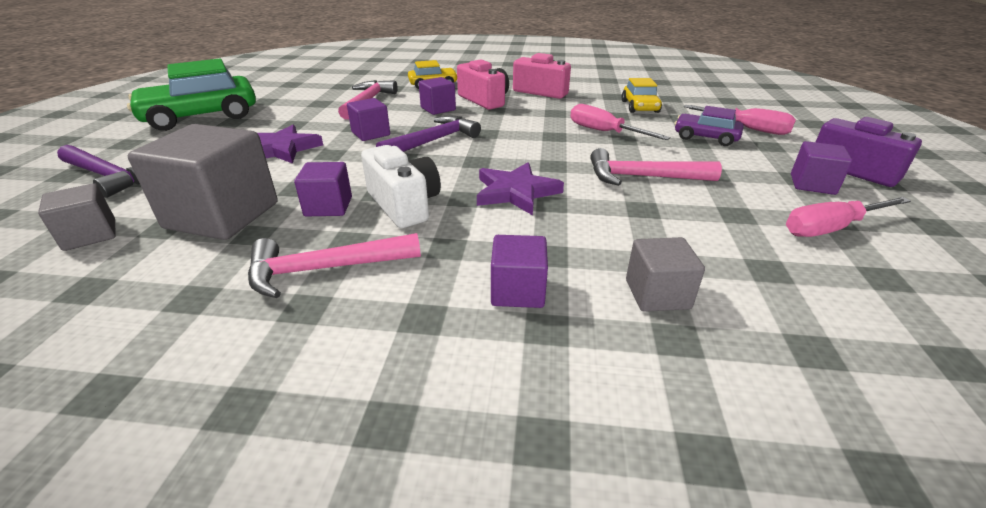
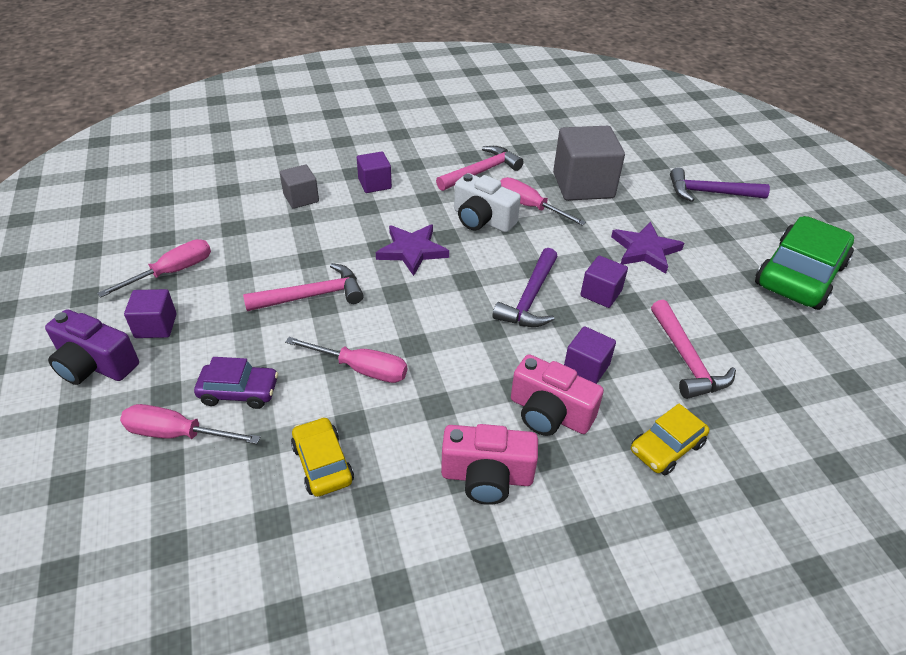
camera: 155 degrees right, 10 degrees up
grey cube [38,183,116,251] -> none
purple cube [294,162,352,216] -> pink screwdriver [500,177,586,226]

